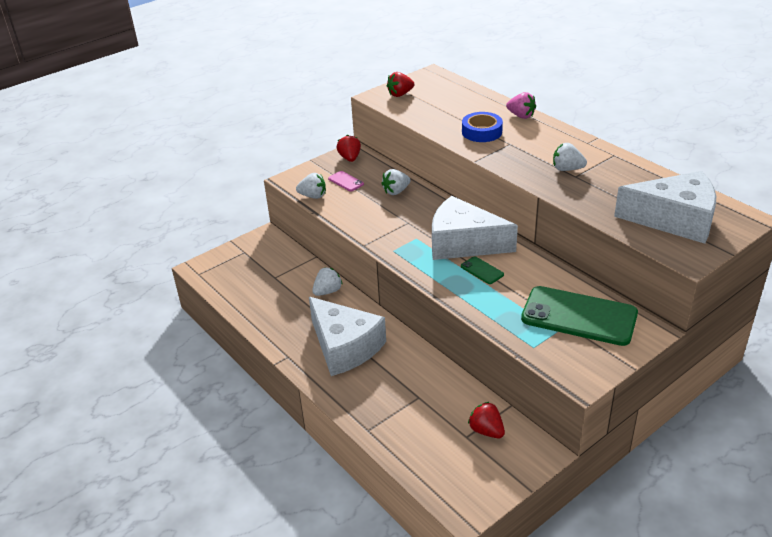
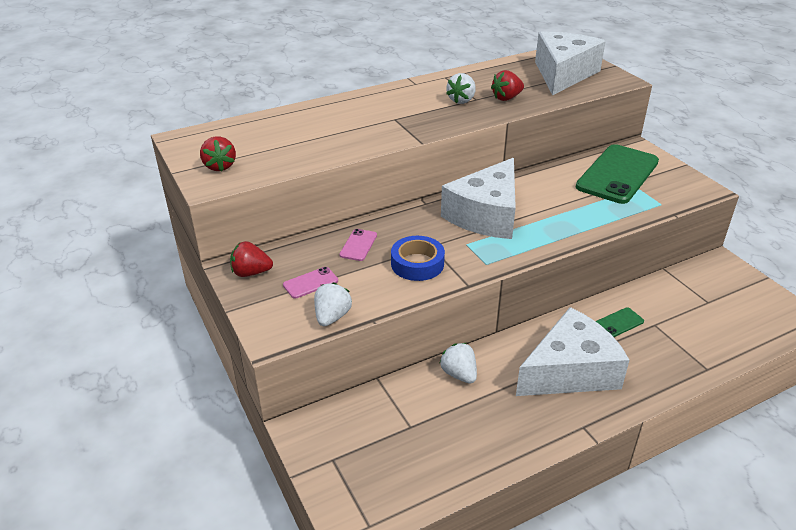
camera: 80 degrees left, 0 degrees up
white strawberry [381,169,410,195] -> pink phone [339,229,377,261]
green phone [461,256,504,284] -> green phone moved to [596,308,644,337]
blue tape [462,112,503,142] -> blue tape moved to [391,236,445,281]
red strawberry [468,402,505,438] -> red strawberry moved to [491,70,524,101]
pink strawberry [506,92,536,119] -> none

